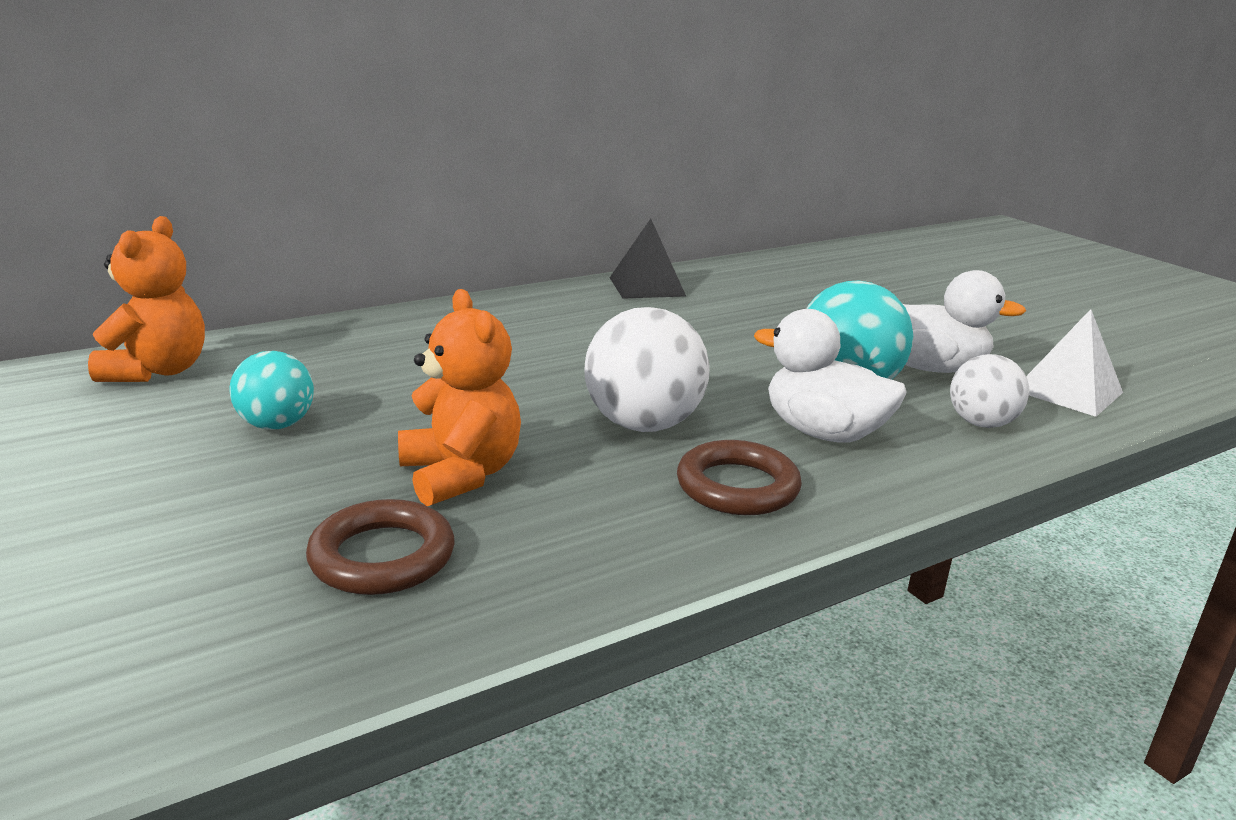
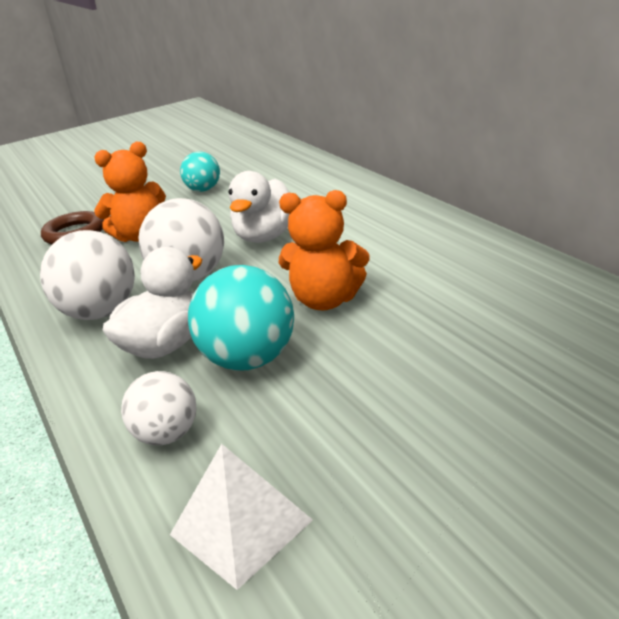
camera: 95 degrees right, 5 degrees up
orange teddy bear [88,216,205,382] -> orange teddy bear moved to [279,190,369,310]
black pyramid [610,218,686,299] -> none
brown ring [677,440,802,515] -> white ball [40,230,135,320]
white duck [903,270,1026,373] -> white duck moved to [228,171,289,243]

